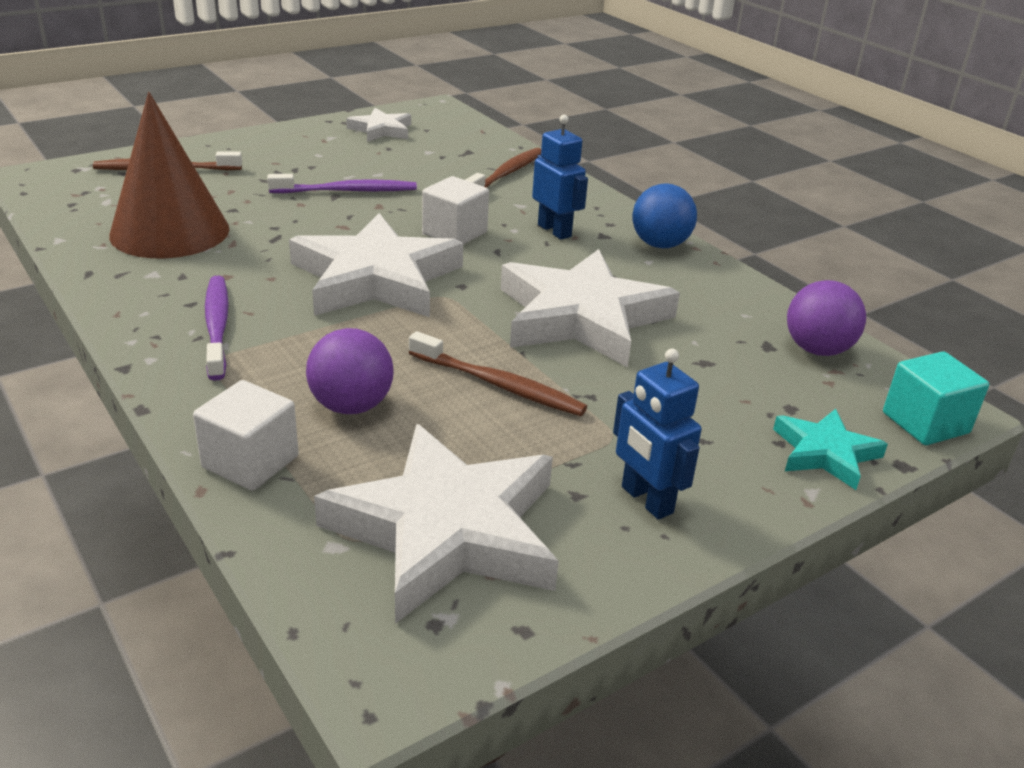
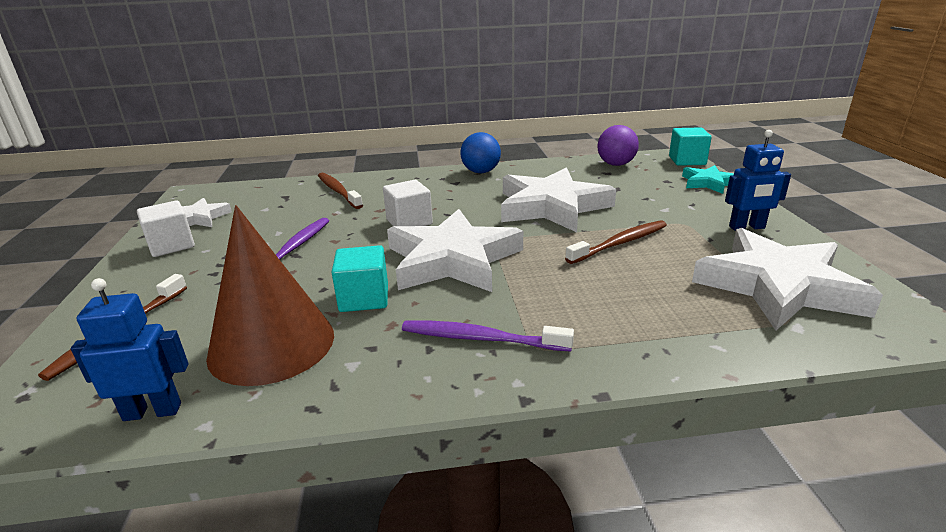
camera: 60 degrees left, 5 degrees down
white cube [193,380,299,491] -> white cube moved to [137,200,195,257]
purple ball [306,328,393,414] -> none
blue robot [532,115,588,240] -> blue robot moved to [71,278,188,421]
none -> turquoise cube [331,245,388,312]

